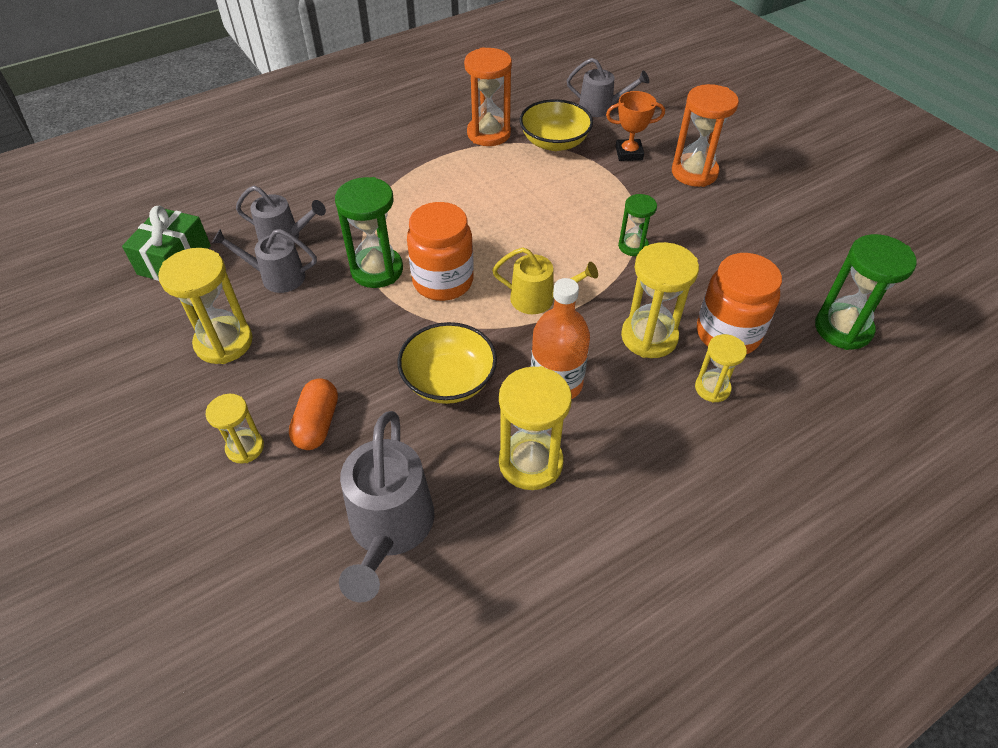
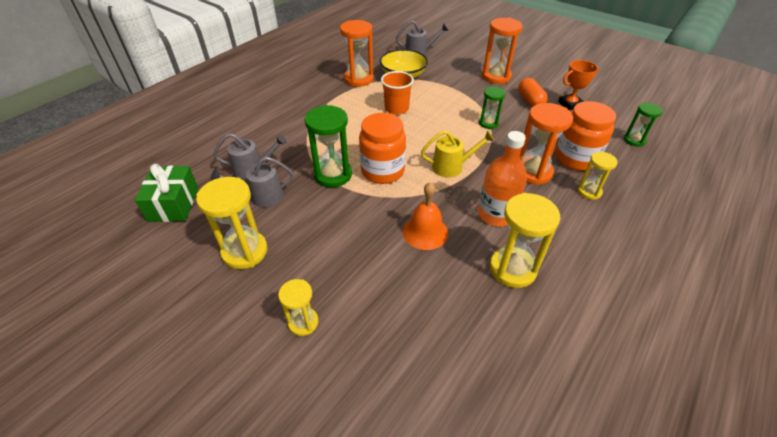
camera: 20 degrees left, 5 degrees down
orange capsule [289,378,338,450] -> orange capsule moved to [518,78,548,107]
grey watering can [339,411,434,602] -> none
yellow bowl [397,322,497,404] -> orange bell [403,182,448,250]
orange trophy [606,91,665,161] -> orange trophy moved to [558,60,598,110]
yellow hourglass [621,242,699,358] -> orange hourglass [520,103,573,185]
green hourglass [815,234,917,350] -> green hourglass [624,103,662,147], size x0.59
none -> orange cup [381,71,414,115]

